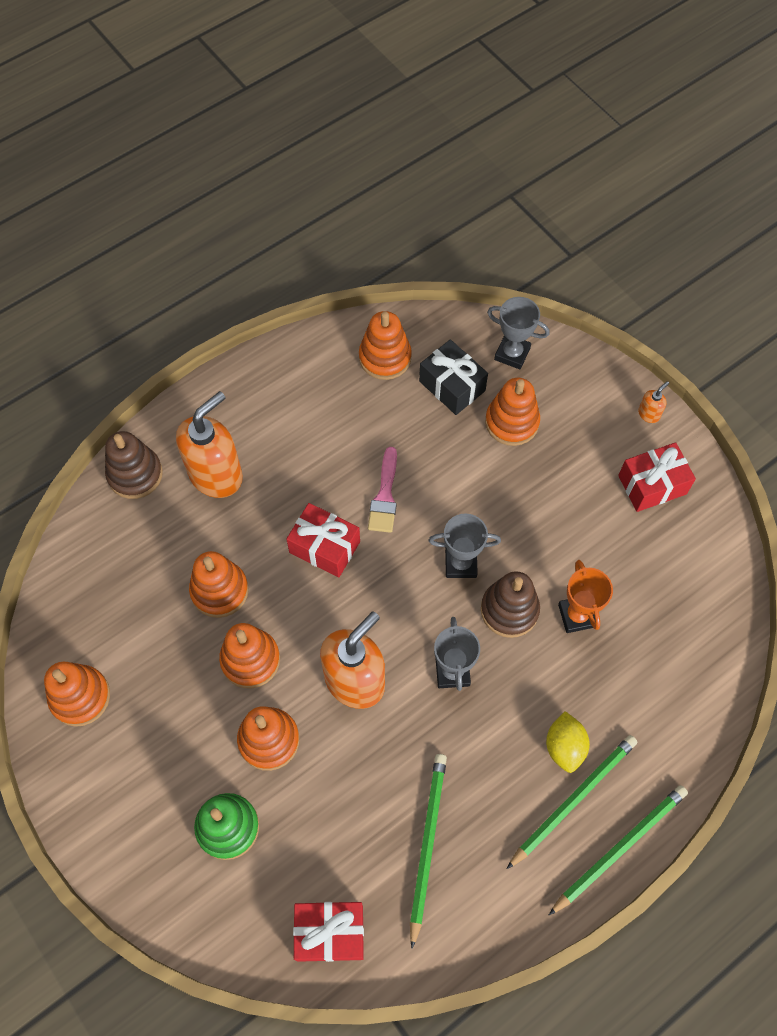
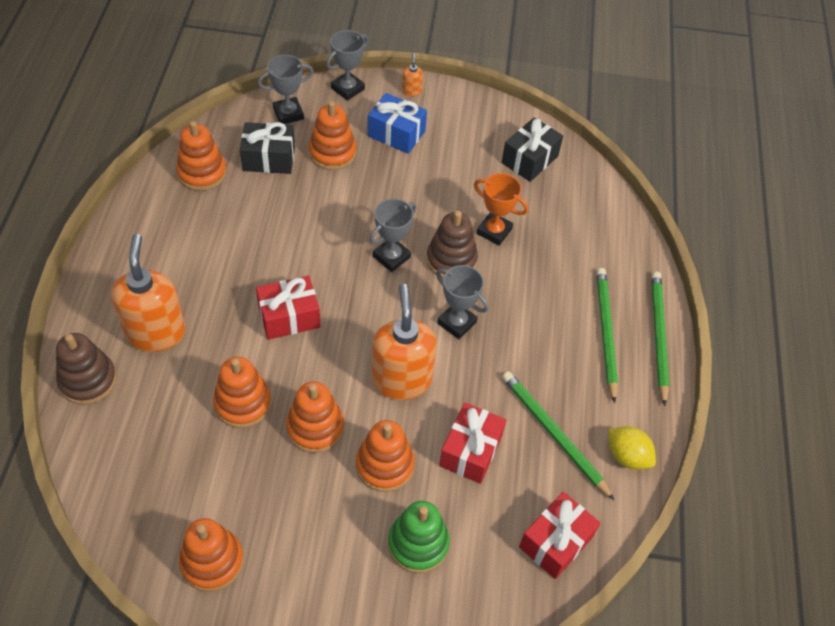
camera: 50 degrees left, 10 degrees down
pink brush [368,447,397,533] -> none
yellow lemon [546,711,590,773] -> yellow lemon moved to [608,426,656,470]
red gift [618,442,696,512] -> red gift moved to [439,403,506,484]
none -> grey trophy [326,30,368,101]
none -> blue gift [368,93,427,154]
none -> black gift [502,117,563,182]

